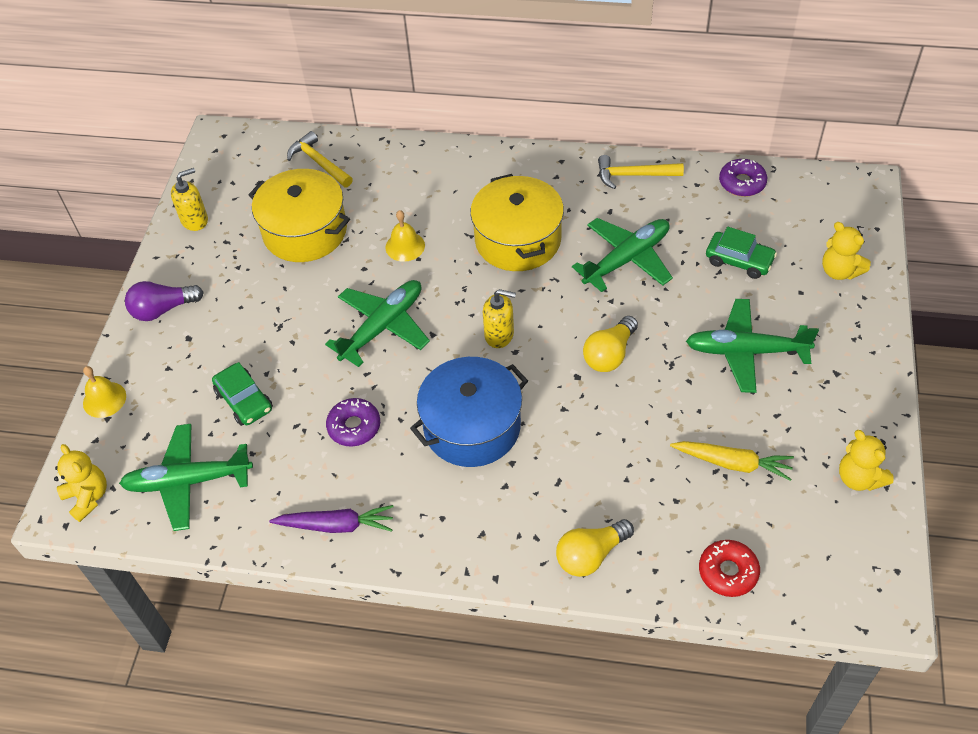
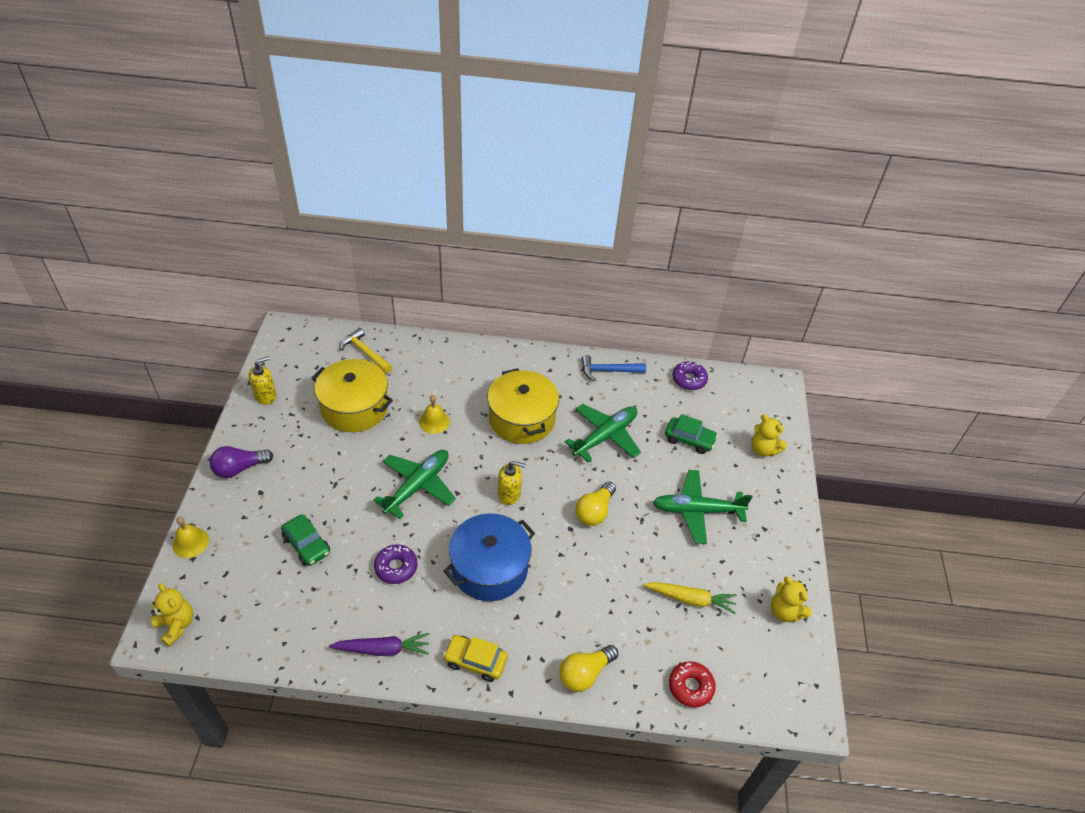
camera: 10 degrees left, 5 degrees down
green plane [119,424,253,531] -> none
yellow hammer [598,155,684,189] -> blue hammer [582,355,646,381]
none -> yellow car [443,635,508,682]

